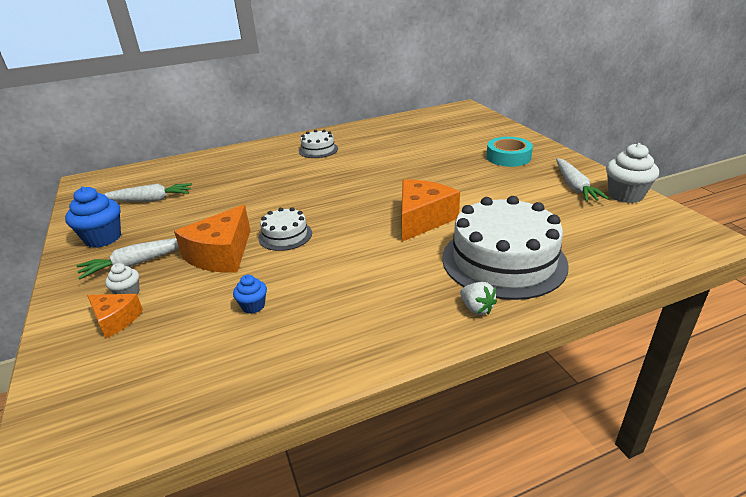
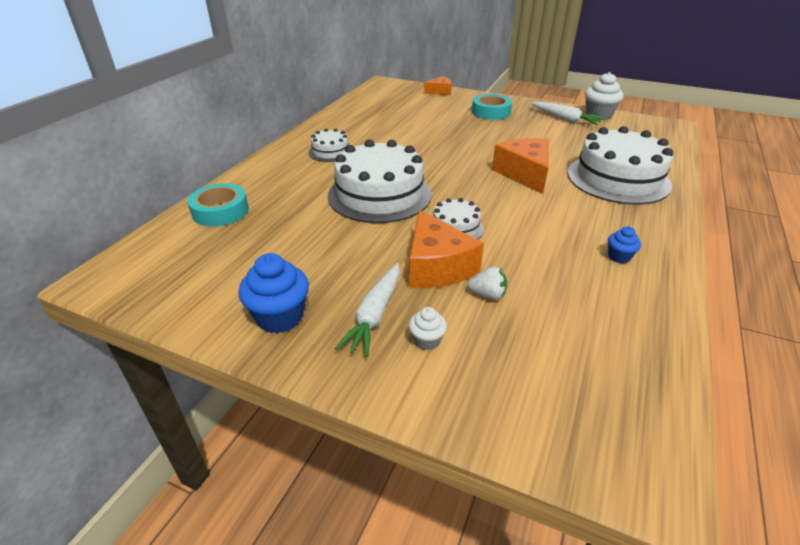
camera: 45 degrees left, 5 degrees up
orange cheese [87,294,143,338] -> orange cheese moved to [424,76,452,95]
white carrot [104,183,192,202] -> none
blue cupcake [233,275,267,314] -> blue cupcake moved to [608,226,641,263]
white strawberry [460,282,497,315] -> white strawberry moved to [468,267,507,300]
none -> turquoise tape [188,183,249,227]
none -> white cake [328,139,432,223]

